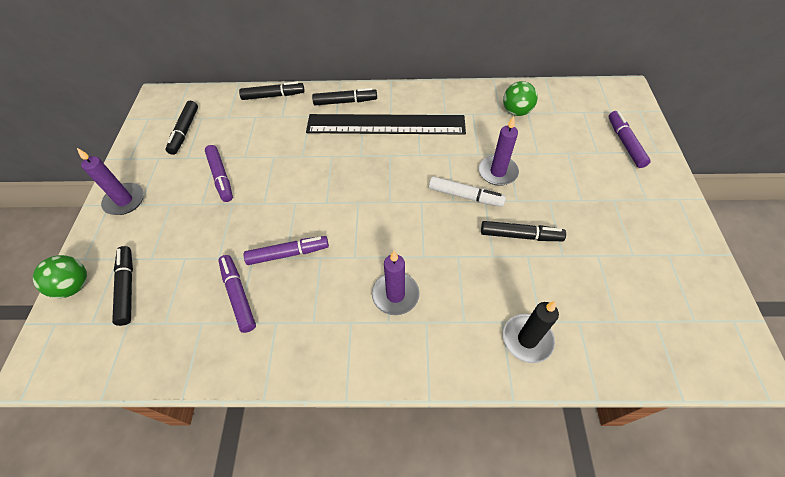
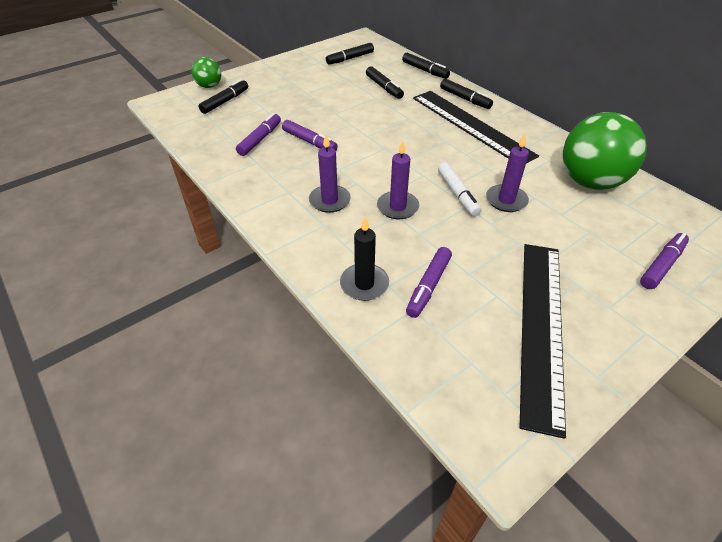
camera: 50 degrees right, 10 degrees down
purple candle [77,148,144,215] -> purple candle moved to [377,140,419,219]
purple marker [205,145,233,202] -> purple marker moved to [406,247,452,318]
black marker [481,221,566,241] -> black marker moved to [366,66,404,99]
green ball [503,81,538,116] -> green ball [563,112,647,190], size x1.99
none -> black ruler [520,244,566,439]

